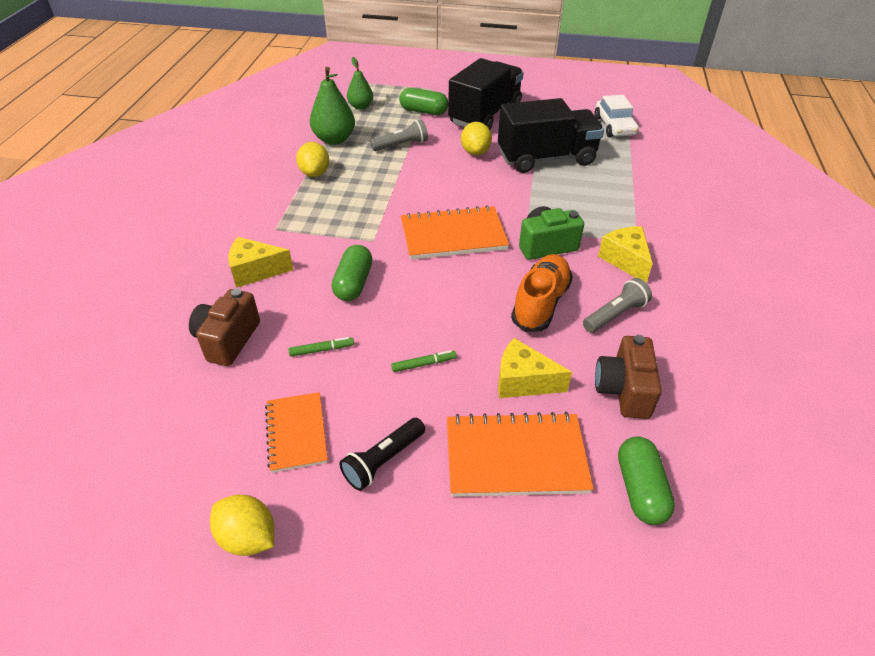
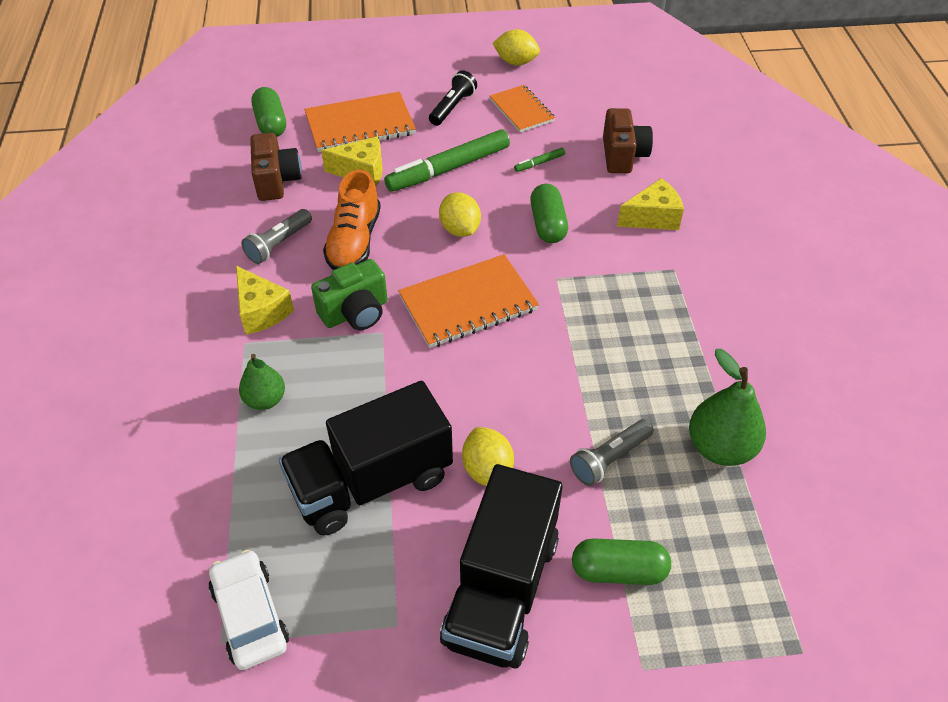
camera: 165 degrees right, 5 degrees up
yellow lemon [296,142,329,177] -> yellow lemon moved to [439,192,481,237]
green pear [347,57,373,110] -> green pear moved to [239,354,285,410]
green marker [391,350,456,372] -> green marker [384,129,510,192], size x2.40

